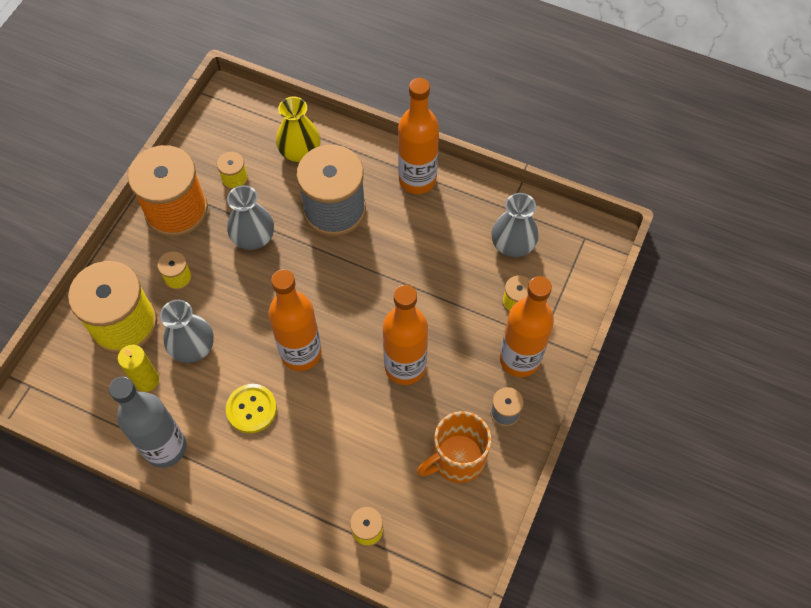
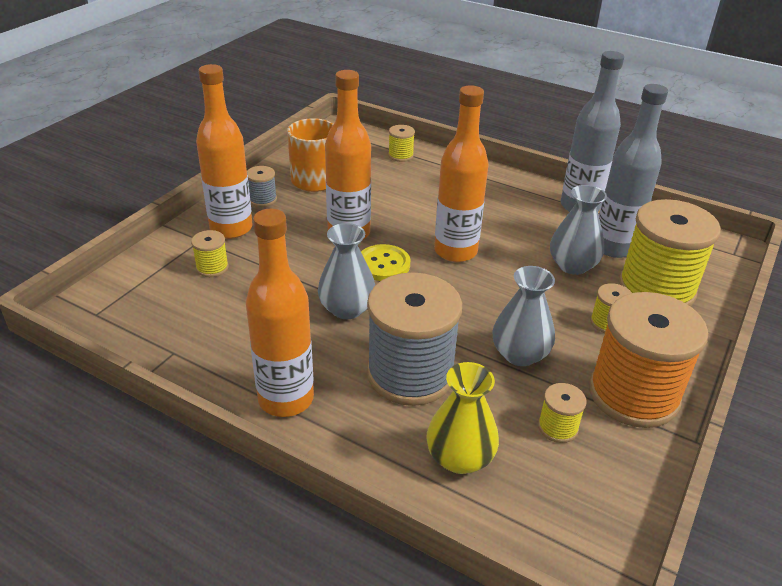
camera: 175 degrees left, 25 degrees down
yellow candle [118,345,159,392] -> grey bottle [599,84,668,258]
yellow button [226,384,277,433] -> yellow button moved to [361,244,410,281]
grey vase [491,193,539,257] -> grey vase moved to [318,223,375,319]

